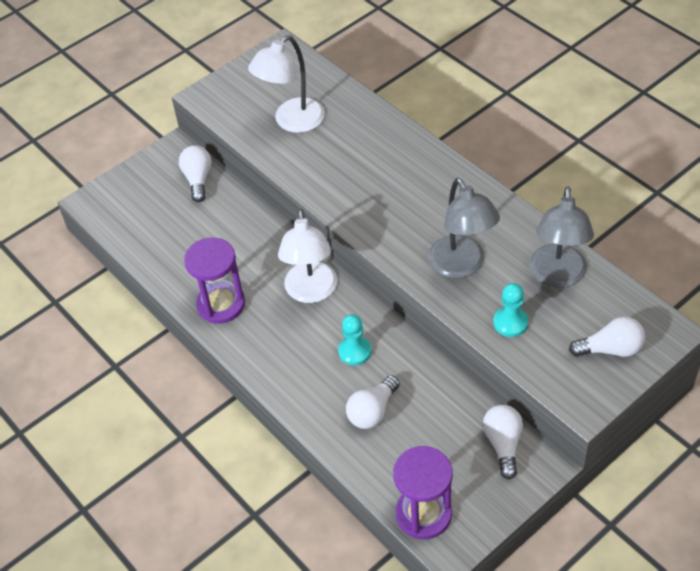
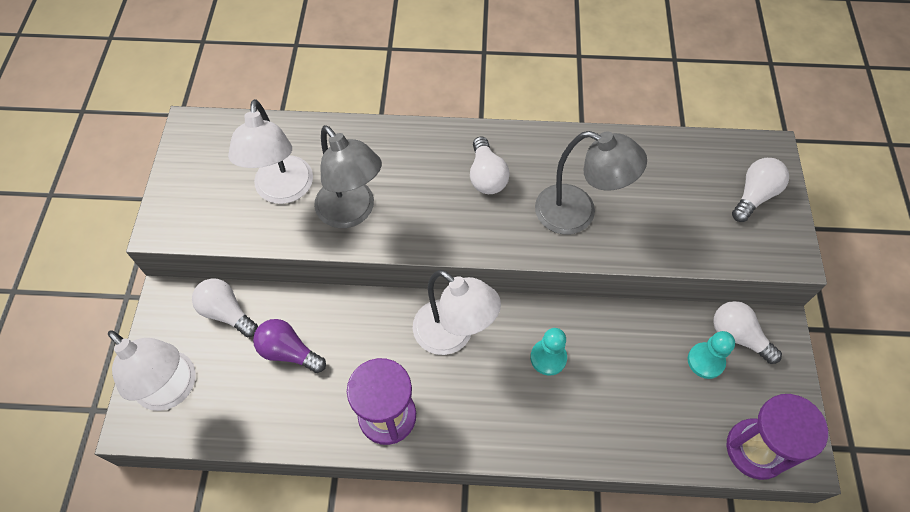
camera: 50 degrees left, 10 degrees up
white light bulb [346,375,400,429] -> white light bulb moved to [470,136,510,194]
turquoise pawn [493,283,528,337] -> turquoise pawn moved to [688,331,735,379]
grey lamp [530,187,594,288] -> grey lamp moved to [314,125,382,228]
none -> white lamp [108,330,196,411]
none -> purple light bulb [253,319,326,373]

